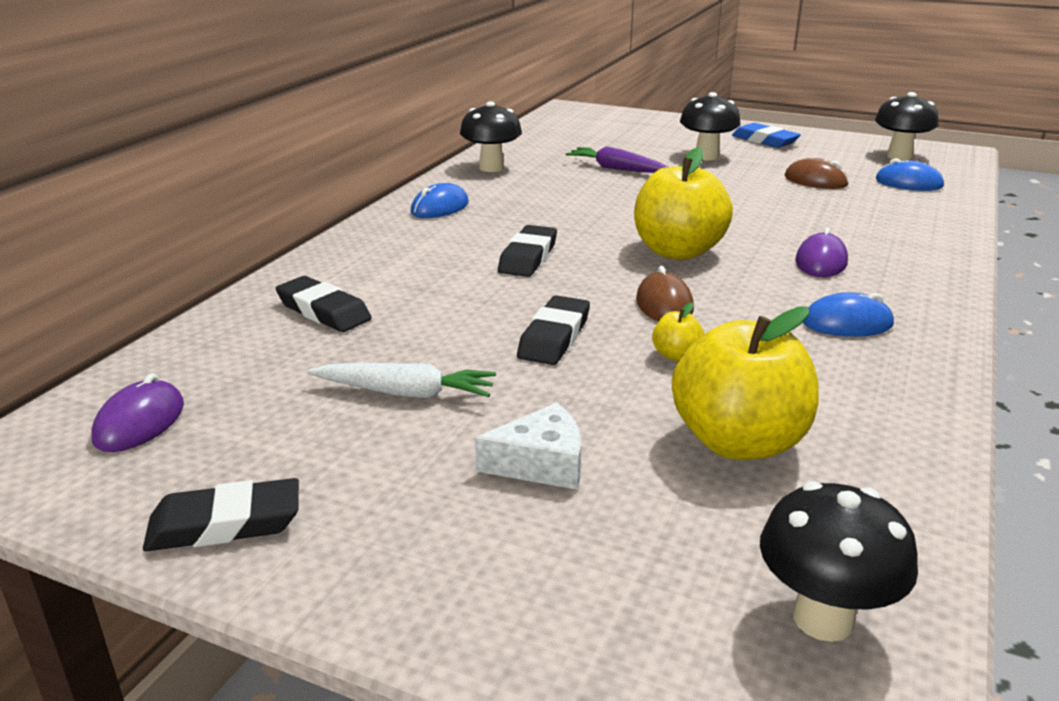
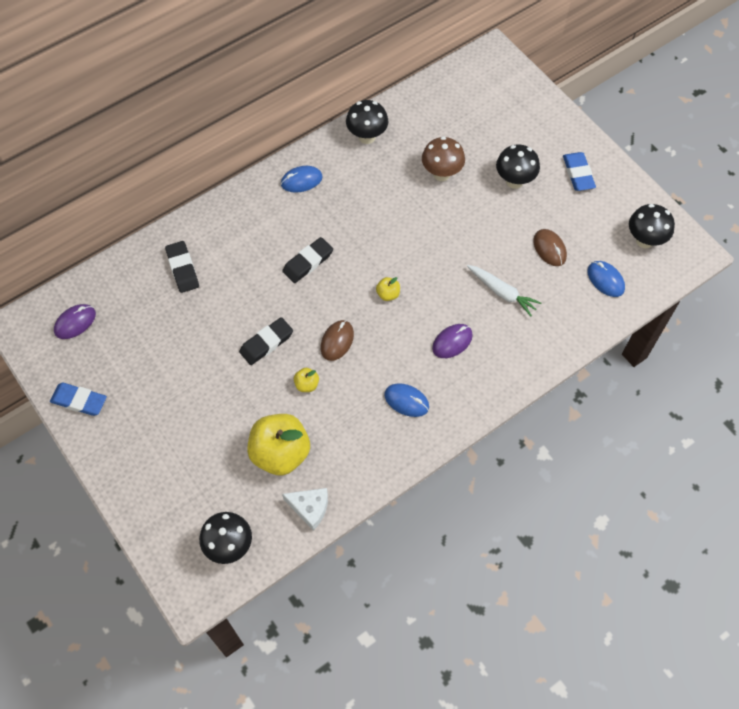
camera: 30 degrees right, 35 degrees up
black eraser [143,478,299,551] -> blue eraser [50,383,107,416]
white carrot [307,363,496,398] -> white carrot moved to [467,265,541,316]
white cheese [475,403,581,490] -> white cheese moved to [282,488,328,531]
purple carrot [566,146,668,173] -> brown mushroom [422,137,465,181]
yellow apple [634,147,733,260] -> yellow apple [376,277,400,301], size x0.43

